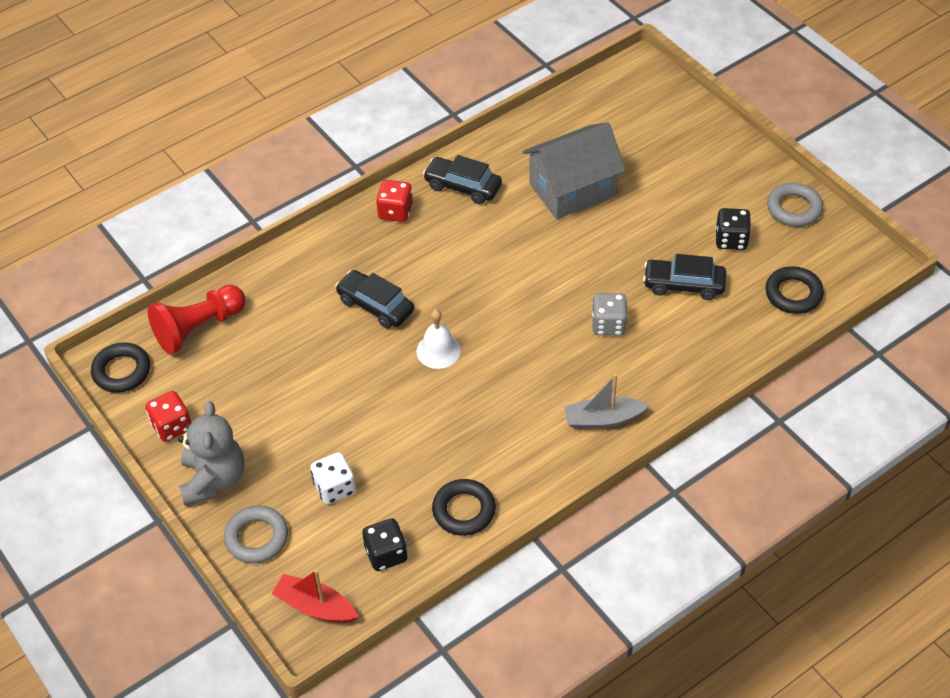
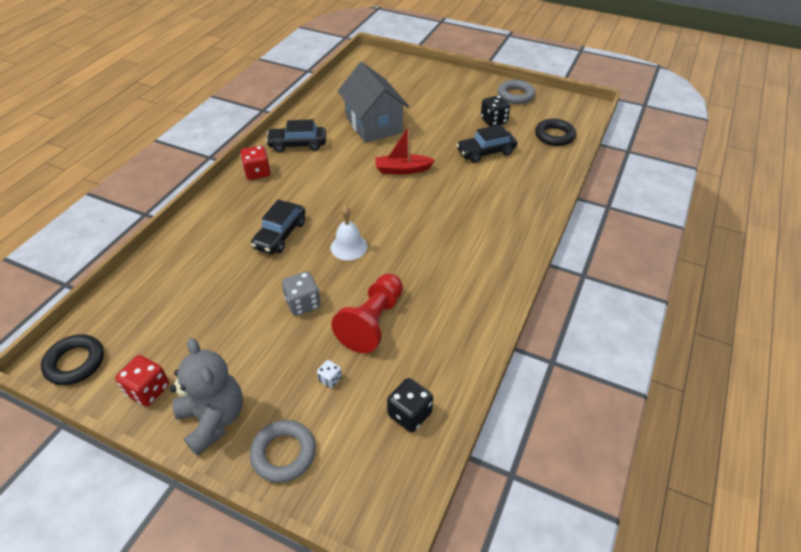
camera: 30 degrees left, 5 degrees down
red pawn [148,285,245,354] -> red pawn moved to [331,274,403,353]
red boat [272,570,358,623] -> red boat moved to [375,125,435,174]
white dice [310,452,356,504] -> white dice [317,360,342,388], size x0.56
black car [335,270,414,329] -> black car turned 75 degrees counterclockwise [251,200,305,254]
black ring [432,479,496,536] -> none
grey house [522,122,626,219] -> grey house turned 60 degrees counterclockwise [338,62,409,143]
grey boat [564,374,649,429] -> none
grey dice [592,293,628,336] -> grey dice moved to [282,271,321,316]

